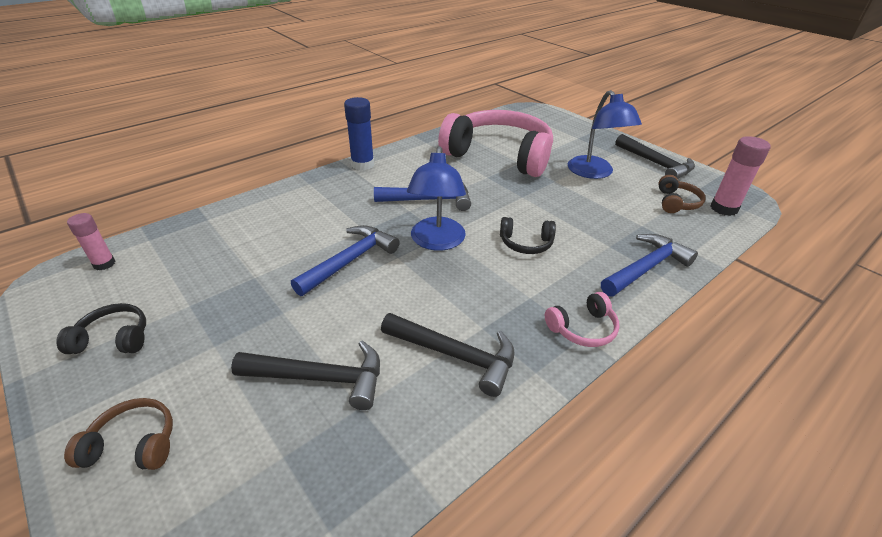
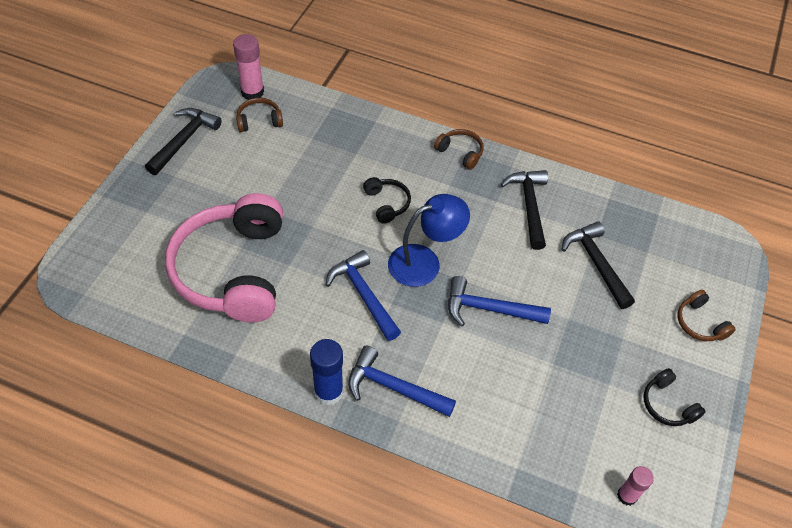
camera: 120 degrees left, 15 degrees up
pink headphones [545,292,619,347] -> brown headphones [434,129,484,170]
blue lamp [568,90,642,179] -> none
blue hammer [601,234,698,296] -> blue hammer moved to [348,346,456,417]

